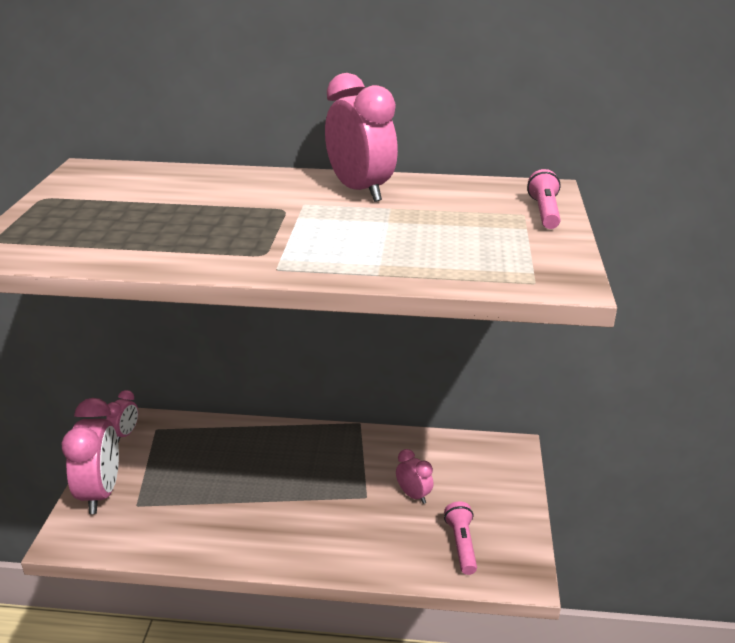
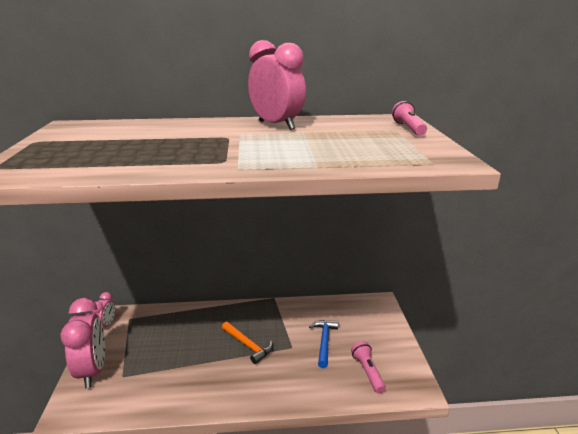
camera: 10 degrees left, 5 degrees down
pink clock [396,449,434,504] -> blue hammer [309,320,338,368]
none -> orange hammer [222,322,273,364]

